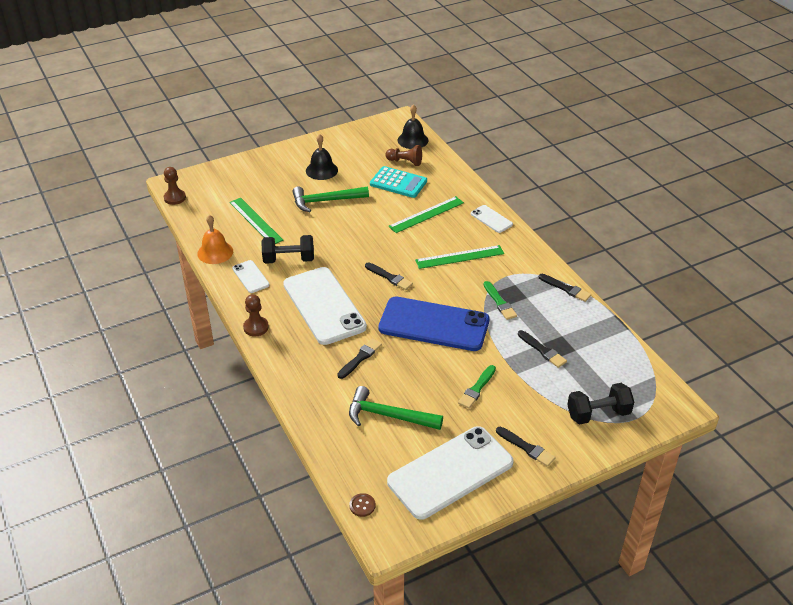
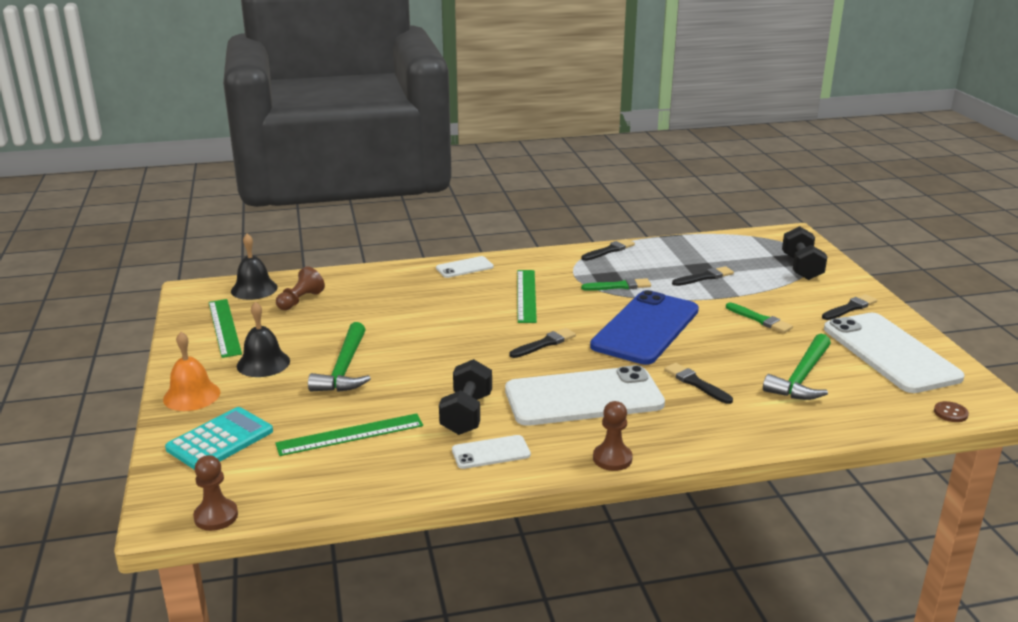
camera: 75 degrees left, 15 degrees down
orange bell [197,215,233,264] -> orange bell moved to [163,332,220,411]
turquoise calculator [370,166,427,198] -> turquoise calculator moved to [165,407,273,470]
green ruler [388,196,464,233] -> green ruler moved to [209,299,242,358]

